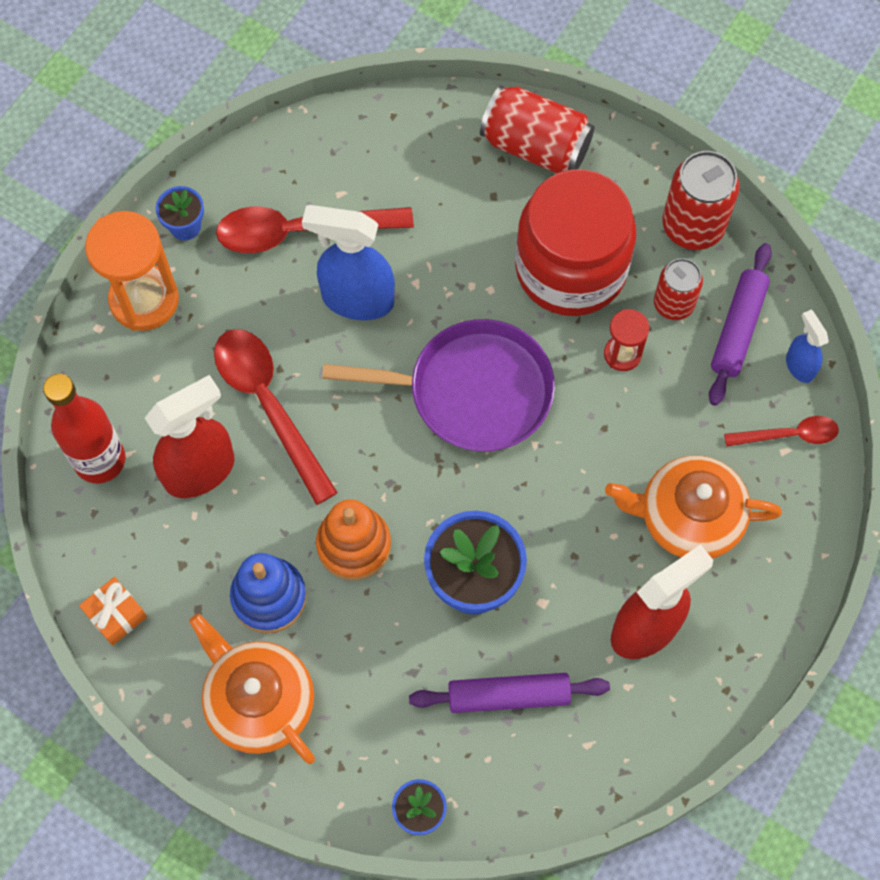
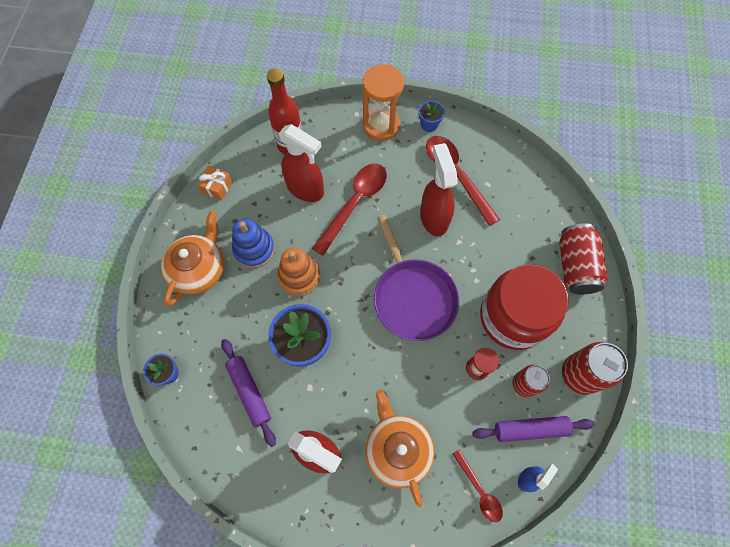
camera: 65 degrees right, 0 degrees up
blue spray bottle [302,205,395,320] -> red spray bottle [420,143,458,236]

